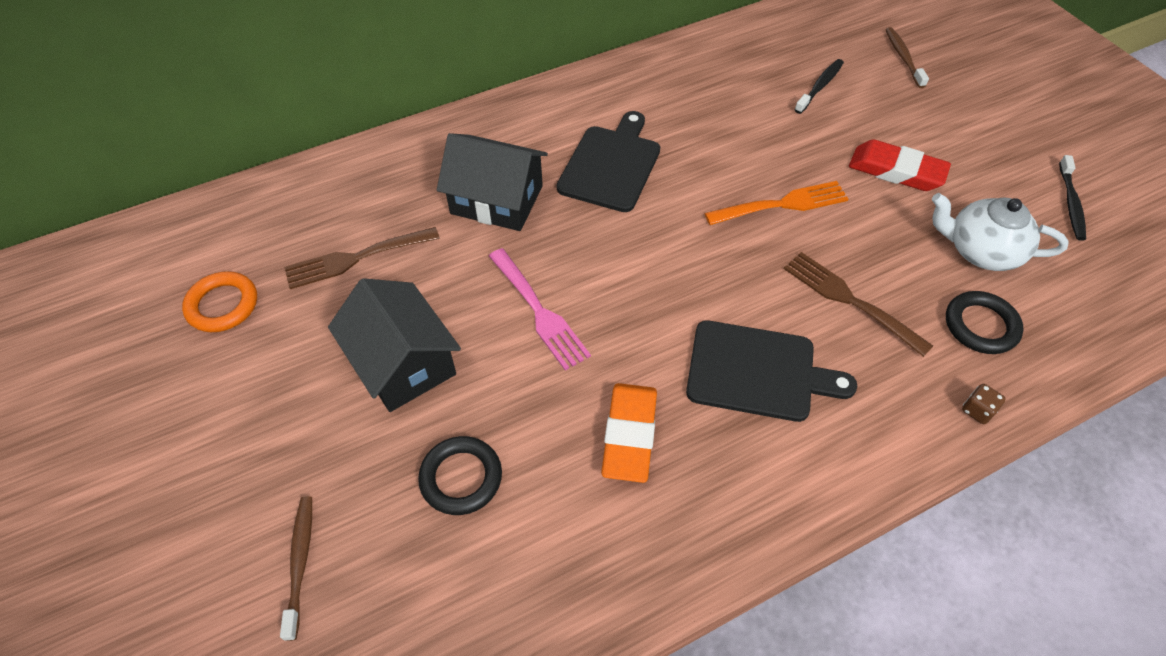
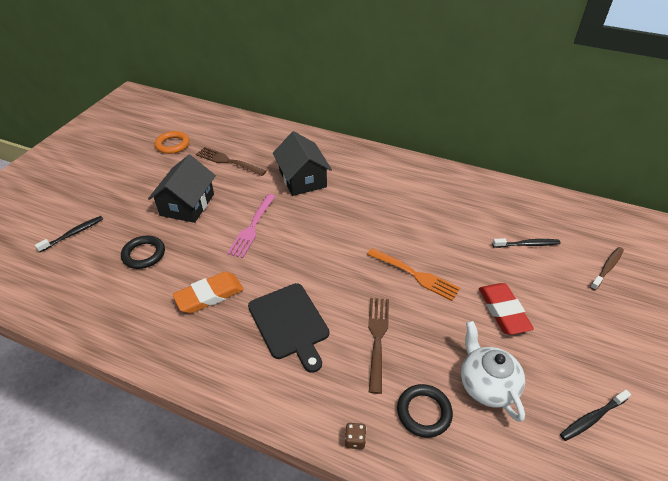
camera: 50 degrees right, 10 degrees down
brown toothbrush [280,496,312,641] -> black toothbrush [35,216,103,252]
black cutting board [556,111,660,212] -> none

